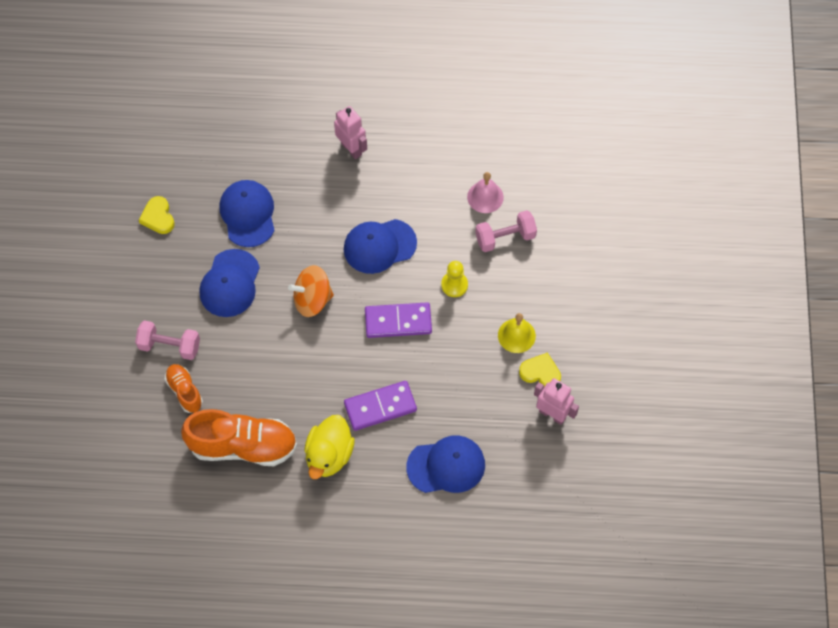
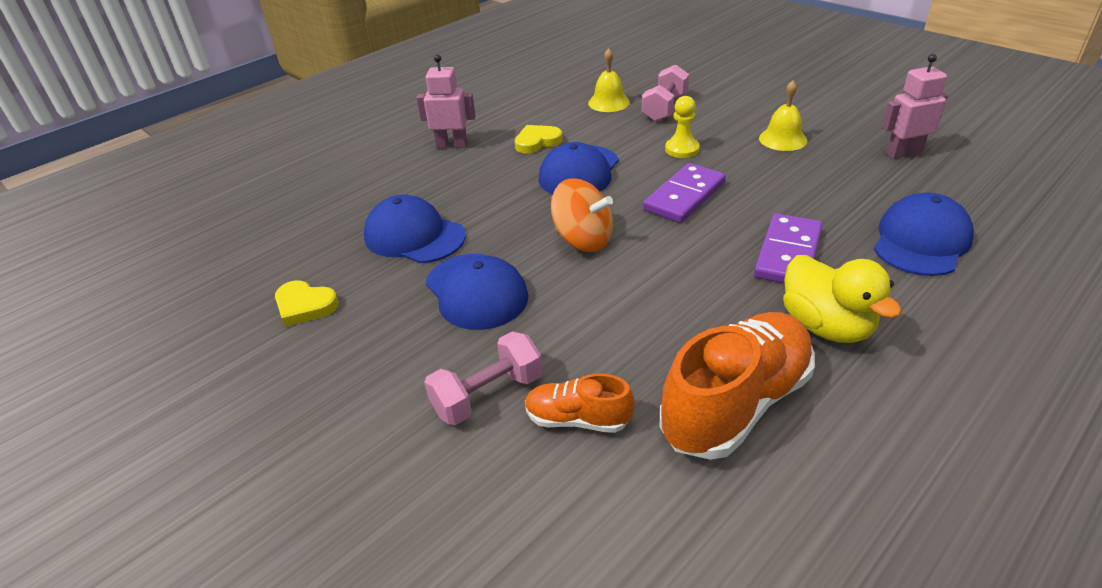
camera: 45 degrees left, 25 degrees down
orange spinning top [288,265,334,317] -> orange spinning top turned 90 degrees counterclockwise [551,178,613,252]
pink bell [467,172,504,213] -> yellow bell [588,48,630,112]
yellow heart [519,352,561,387] -> yellow heart moved to [515,125,563,154]

